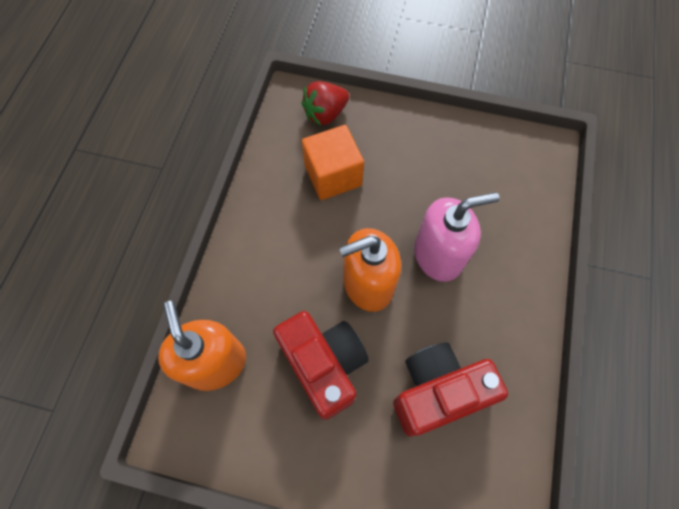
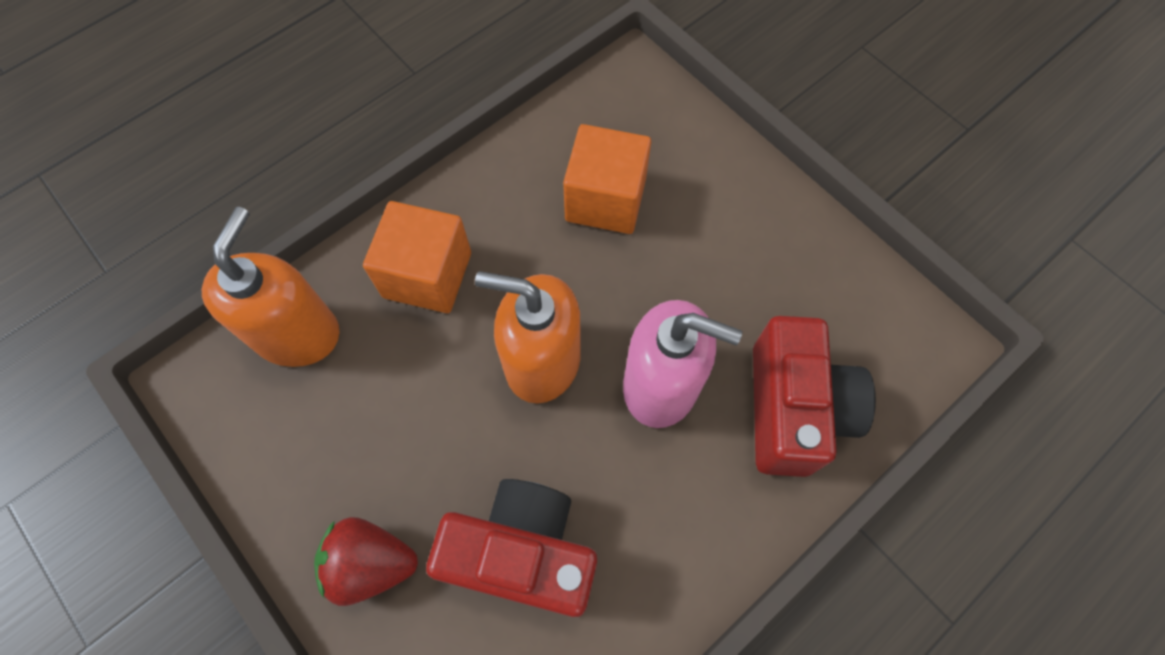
camera: 35 degrees right, 0 degrees up
red camera [273,311,369,420] -> red camera moved to [753,316,876,477]
red strawberry [301,81,349,126] -> red strawberry moved to [314,517,418,606]
none -> orange cube [363,201,471,313]

